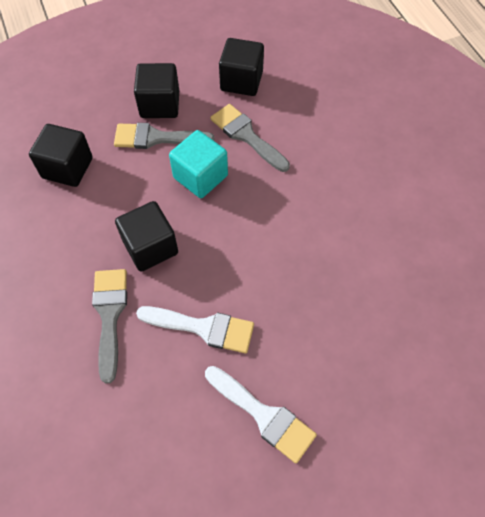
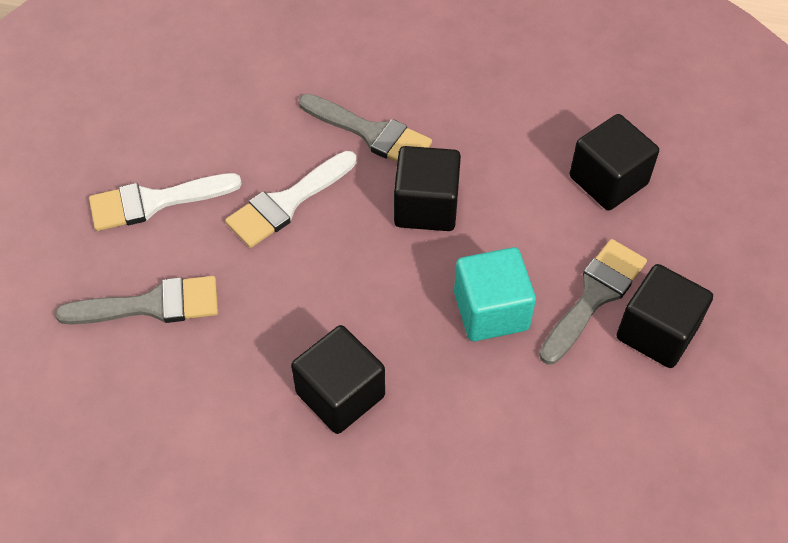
camera: 125 degrees right, 5 degrees down
grey brush [210,104,290,172] -> grey brush moved to [55,276,218,325]
black cube [219,38,264,96] -> black cube moved to [291,325,385,434]

